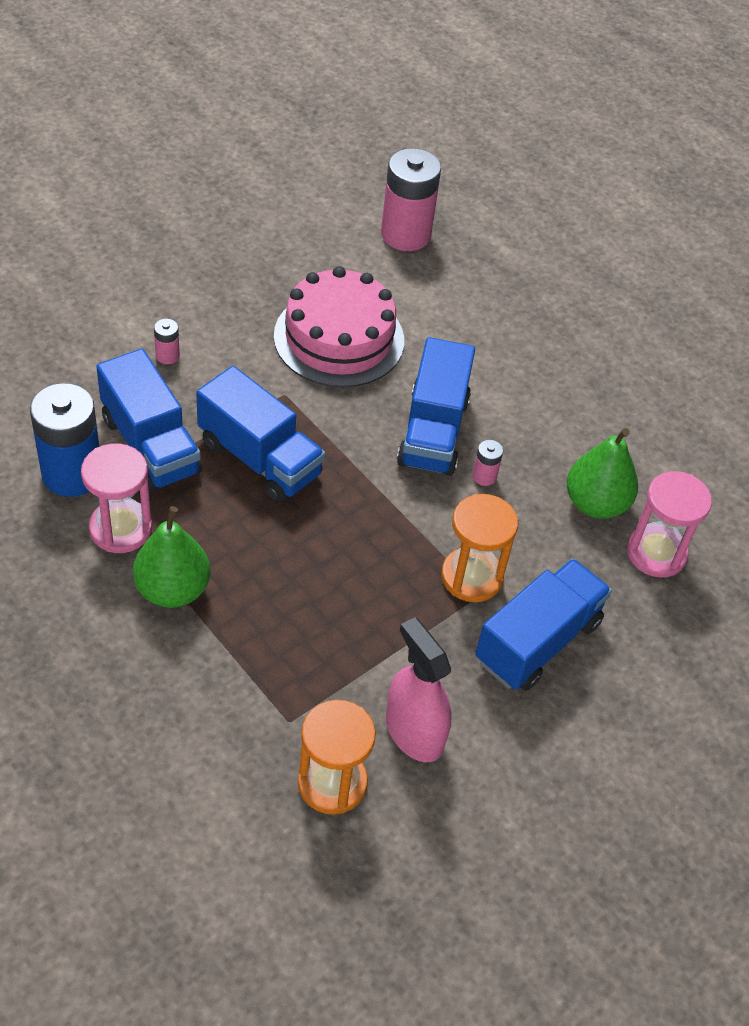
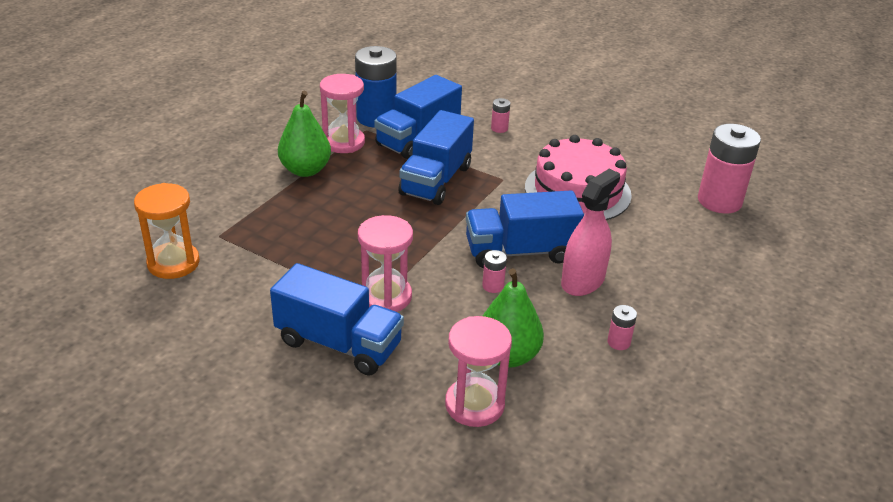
camera: 75 degrees right, 15 degrees down
pink spray bottle [386,617,451,762] -> pink spray bottle moved to [561,169,620,296]
orange hourglass [441,494,518,602] -> pink hourglass [358,215,413,312]
none -> pink battery [607,305,637,350]

